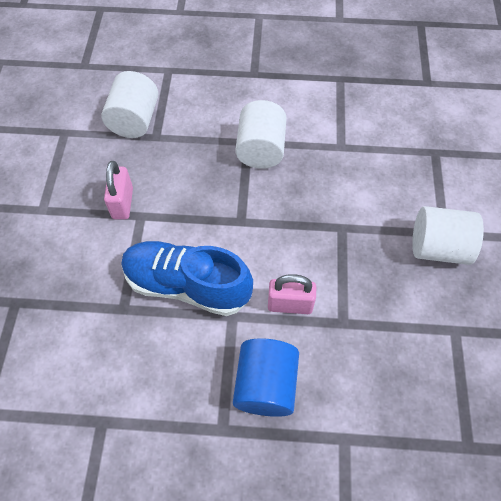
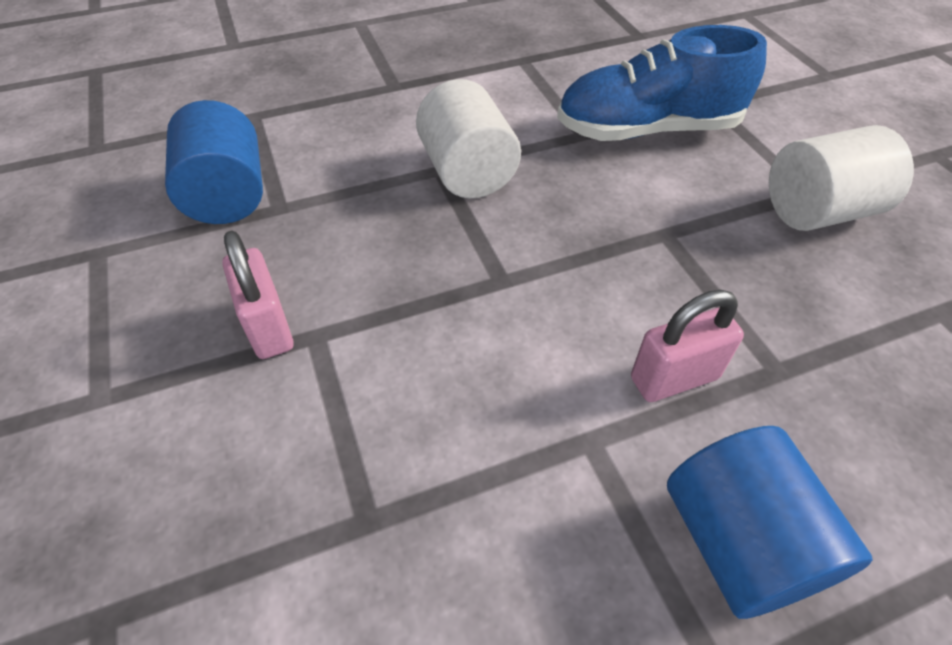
camera: 25 degrees left, 10 degrees down
white cylinder [101,71,158,138] -> blue cylinder [165,100,263,224]
blue shoe [121,241,253,316] -> blue shoe moved to [557,25,767,141]

